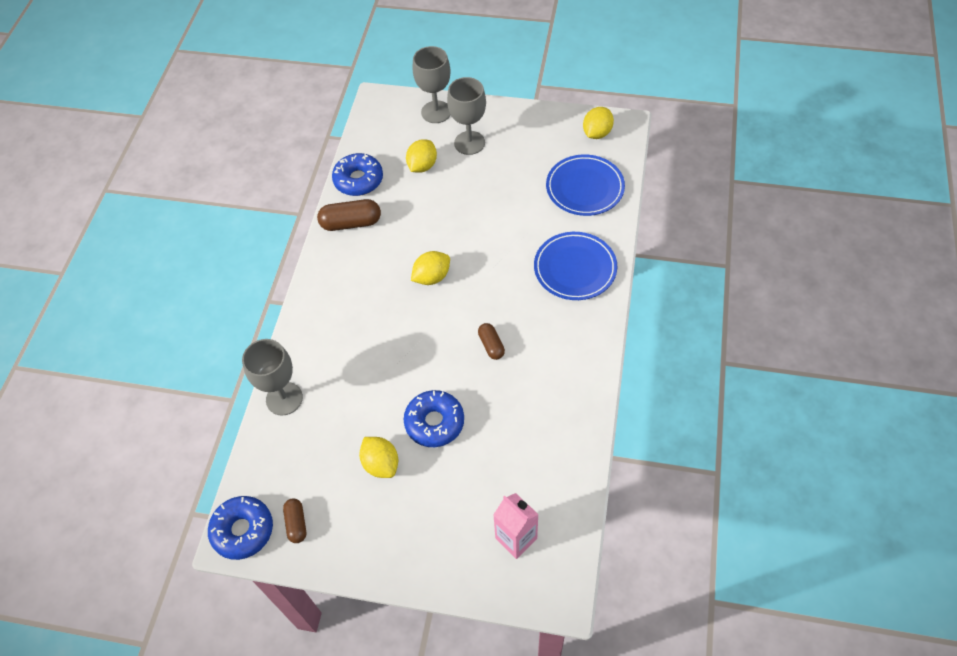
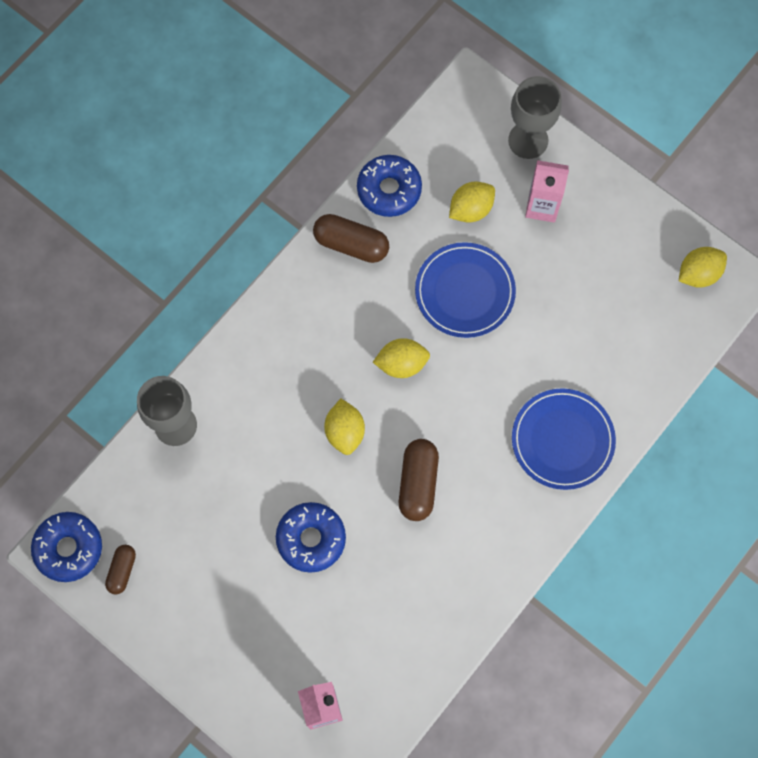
camera: 25 degrees right, 15 degrees up
yellow lemon [359,437,398,478] -> yellow lemon moved to [324,399,365,455]
grey goblet [447,77,486,155] -> pink carton [525,160,569,223]
brown capsule [478,323,505,360] -> brown capsule [399,439,439,521], size x1.67
blue plate [546,155,625,216] -> blue plate moved to [415,242,516,338]

